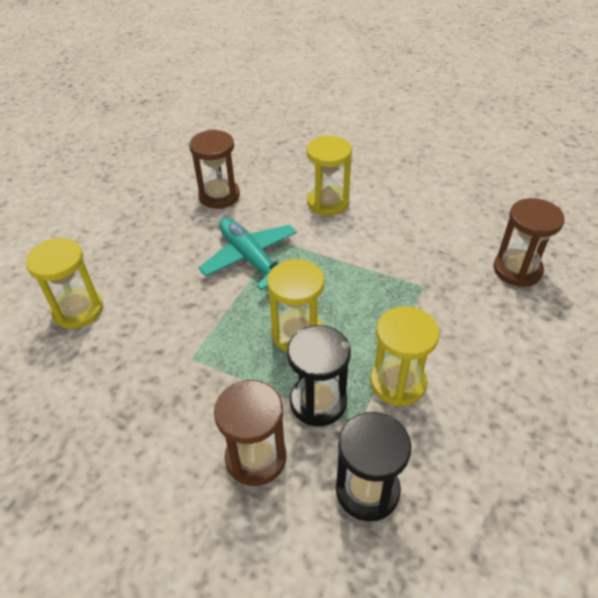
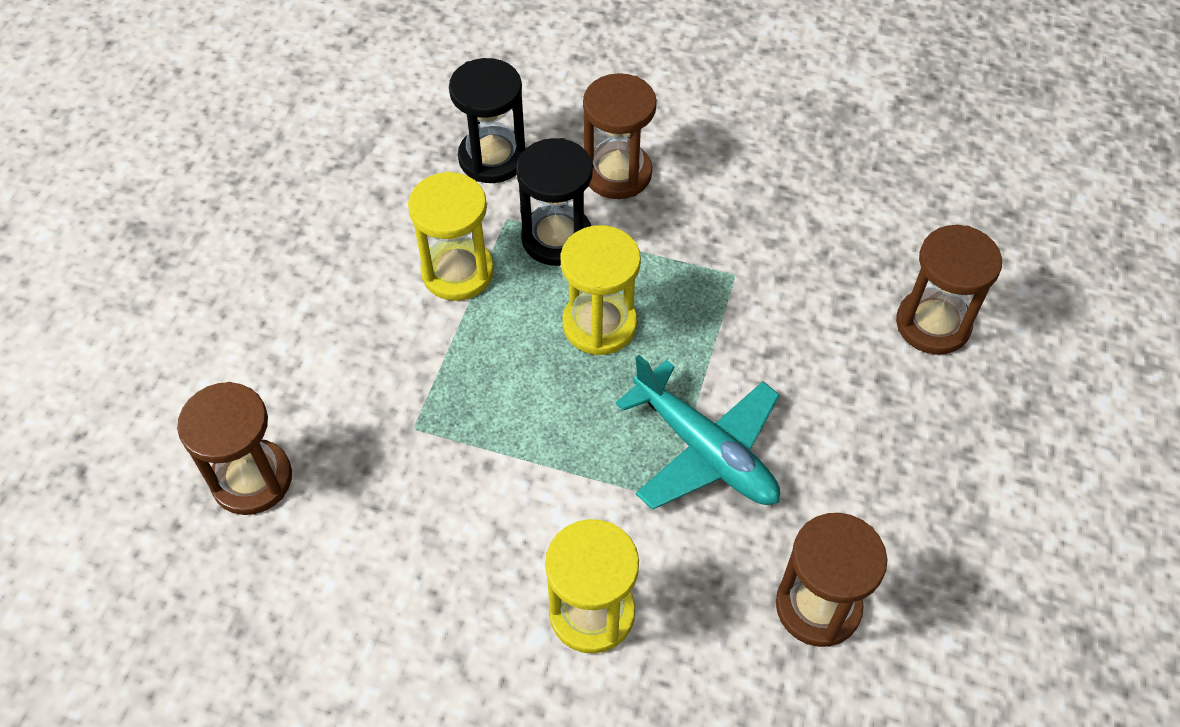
camera: 170 degrees right, 10 degrees up
yellow hourglass [26,238,103,329] -> brown hourglass [896,225,1002,355]

